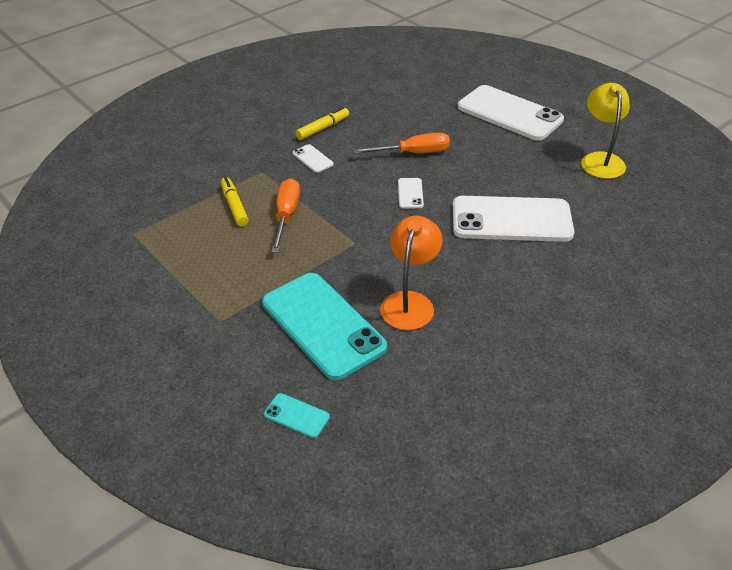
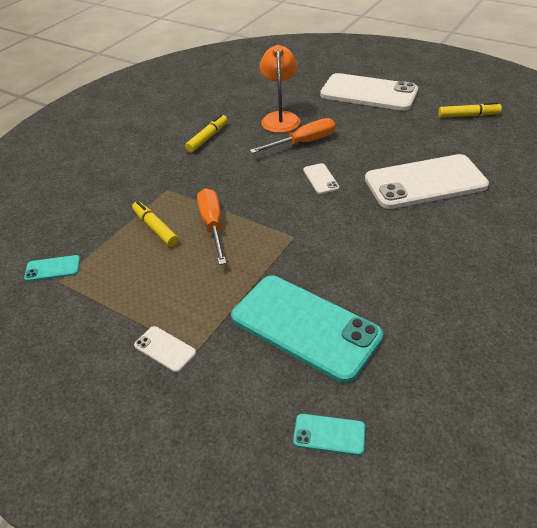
camera: 15 degrees left, 0 degrees up
white phone [293,144,334,173] -> white phone moved to [134,326,196,373]
orange lamp [380,216,443,330] -> orange lamp moved to [260,45,300,133]
yellow lamp [581,83,630,179] -> yellow marker [438,102,502,118]
none -> turquoise phone [24,255,80,281]

